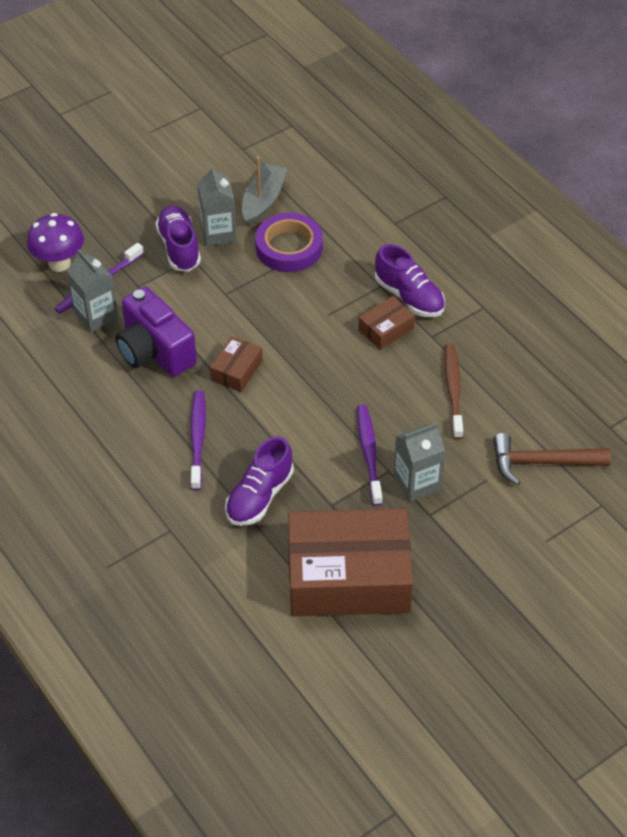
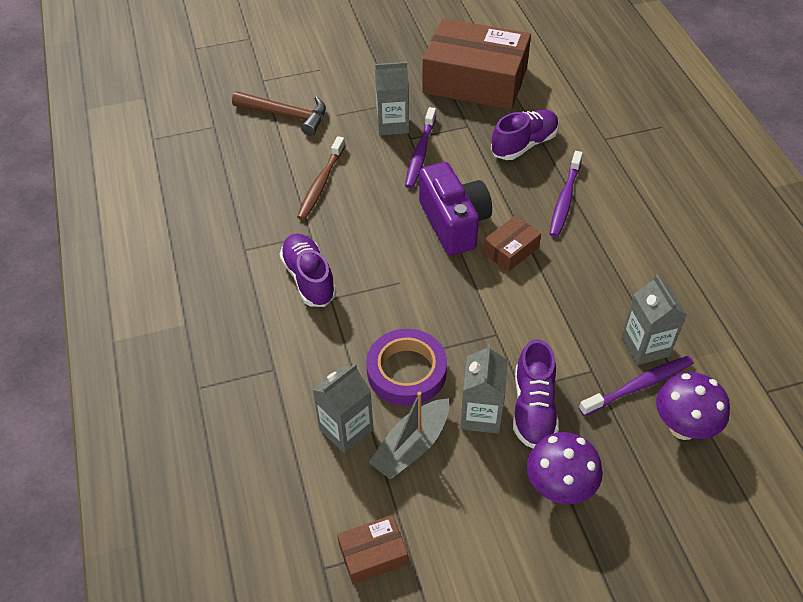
camera: 160 degrees left, 0 degrees up
purple camera [116,287,197,377] -> purple camera moved to [419,162,492,256]
brown box [358,296,415,350] -> brown box moved to [337,515,408,584]
none -> grey carton [313,364,373,454]
none -> purple mushroom [527,432,603,504]

